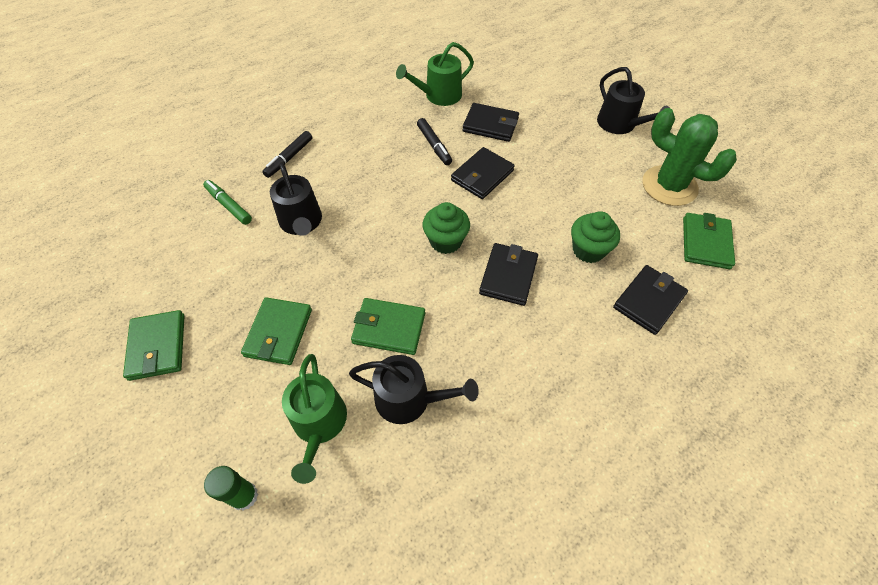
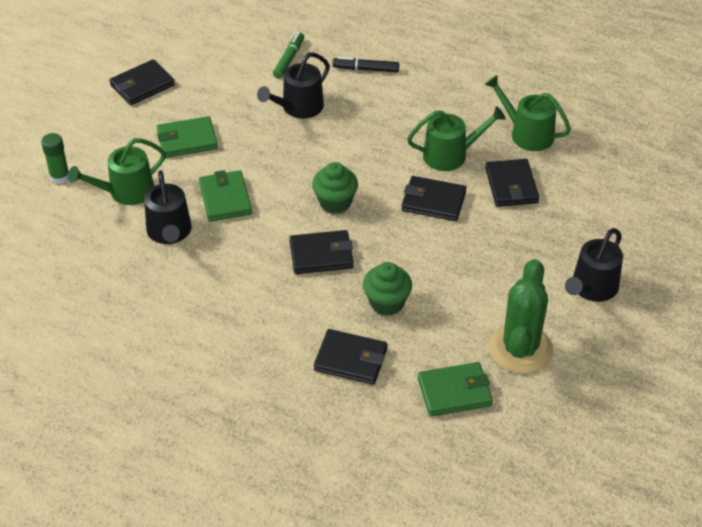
camera: 65 degrees right, 10 degrees down
green wallet [123,310,184,381] -> black wallet [109,59,175,105]
black marker [417,118,452,165] -> green watering can [407,106,506,171]

